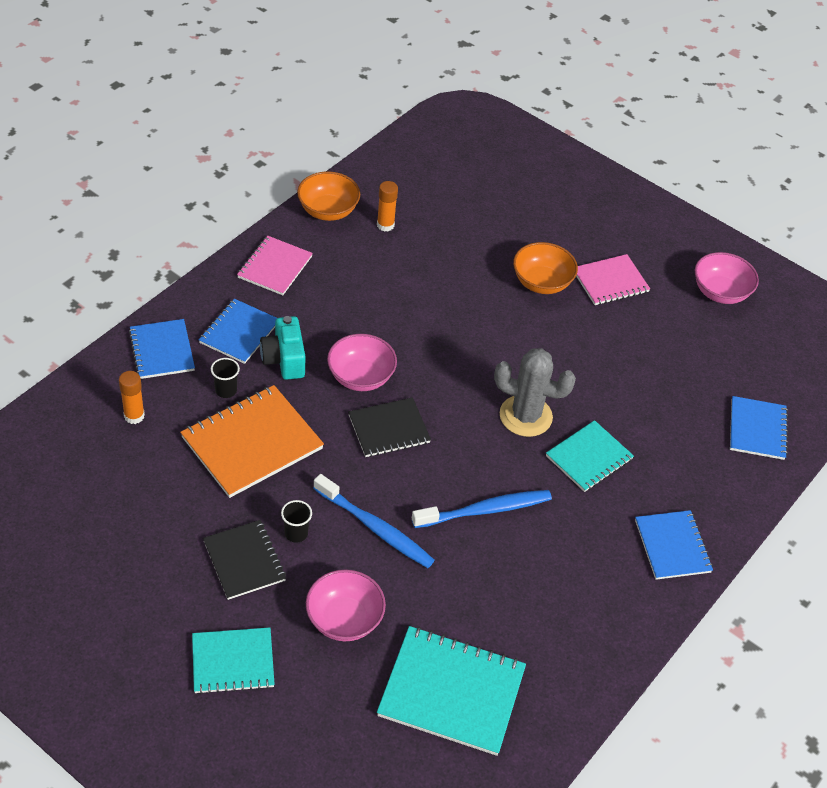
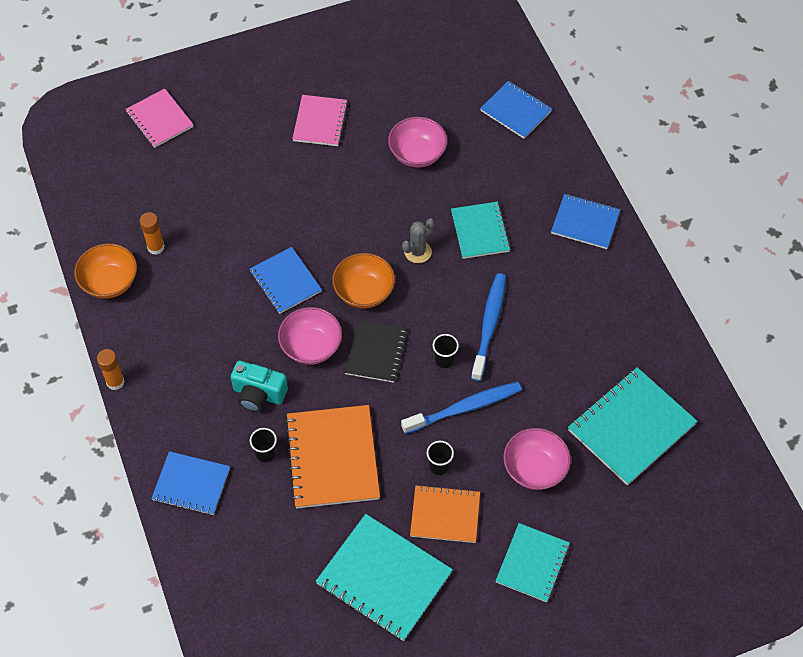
camera: 55 degrees left, 10 degrees up
orange glue stick [119,371,145,424] -> orange glue stick moved to [97,349,125,390]
blue notebook [199,299,277,364] -> blue notebook moved to [250,247,322,314]
black notebook [203,520,286,600] -> orange notebook [410,485,480,543]
pink notebook [237,236,313,295] -> pink notebook moved to [125,88,194,148]
grey cactus [494,348,576,437] -> grey cactus [402,218,435,263], size x0.59
orange bowl [513,242,578,294] -> orange bowl moved to [332,253,395,308]
pink bowl [695,252,759,304] -> pink bowl moved to [388,117,447,168]
none -> turquoise notebook [316,514,453,641]
none -> black cup [433,334,459,368]

